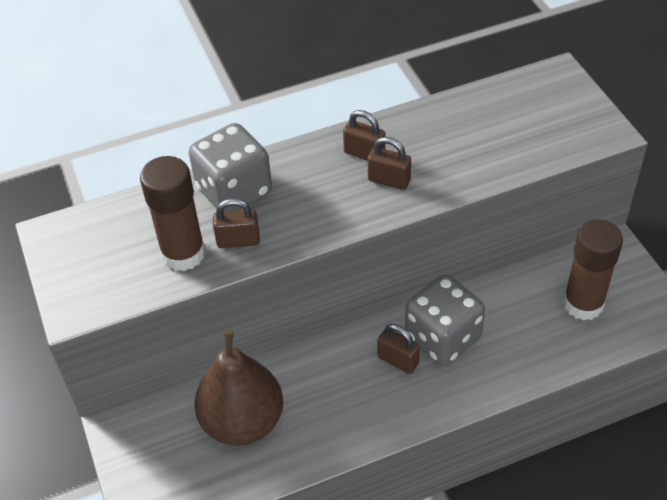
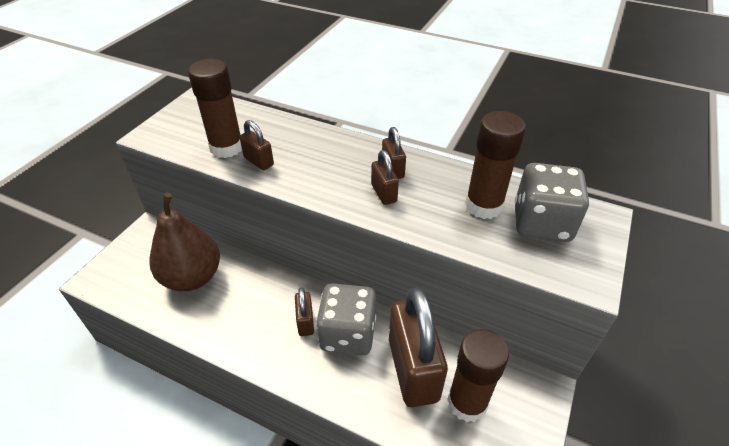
camera: 45 degrees right, 5 degrees down
grey dice [189,123,272,212] -> grey dice moved to [515,163,589,242]
none -> brown padlock [389,287,448,407]
none -> brown glue stick [465,111,526,219]

